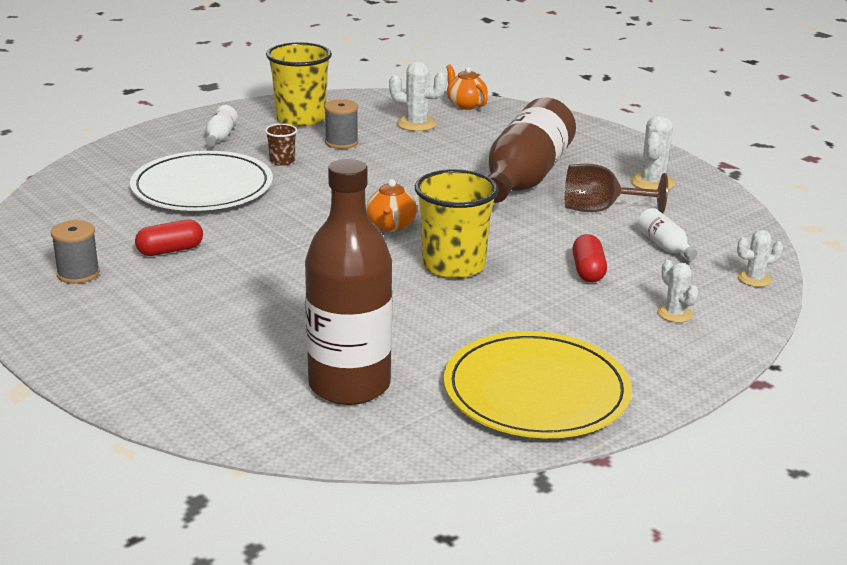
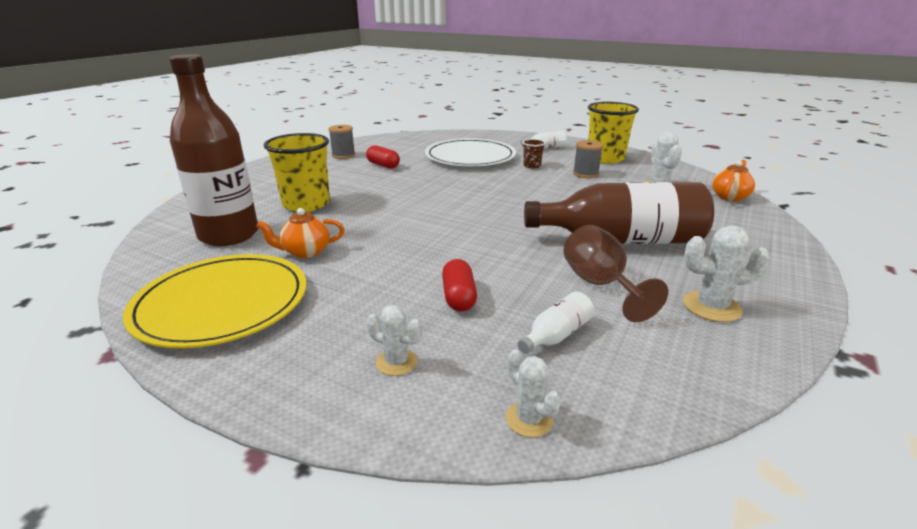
camera: 70 degrees right, 0 degrees up
orange teapot [366,179,417,232] -> orange teapot moved to [256,208,345,258]
yellow cup [415,169,499,278] -> yellow cup moved to [264,133,330,212]
red capsule [572,234,607,282] -> red capsule turned 75 degrees counterclockwise [442,259,477,311]
white cactus [657,260,698,323] -> white cactus turned 75 degrees clockwise [367,305,422,376]

